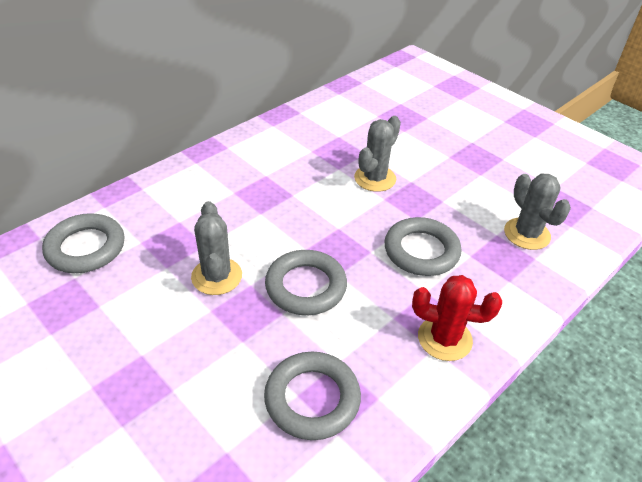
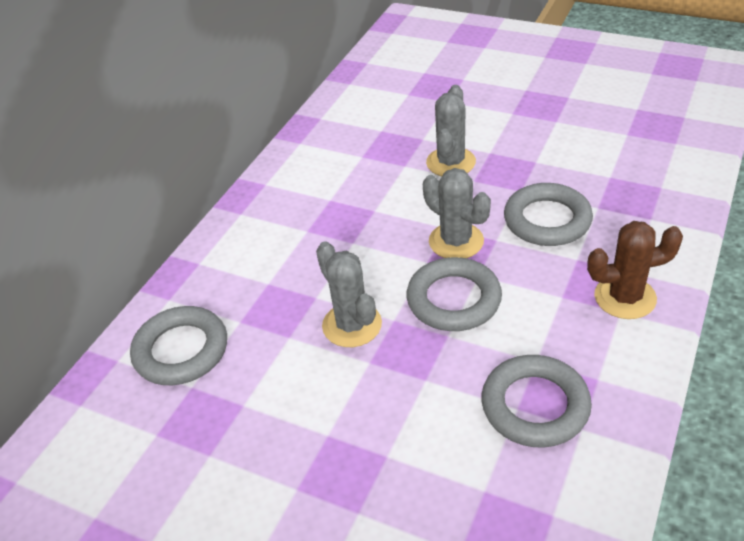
camera: 15 degrees left, 0 degrees up
red cactus [412,275,502,361] -> brown cactus [587,221,683,319]
grey cactus [504,174,571,250] -> grey cactus moved to [423,168,491,258]

